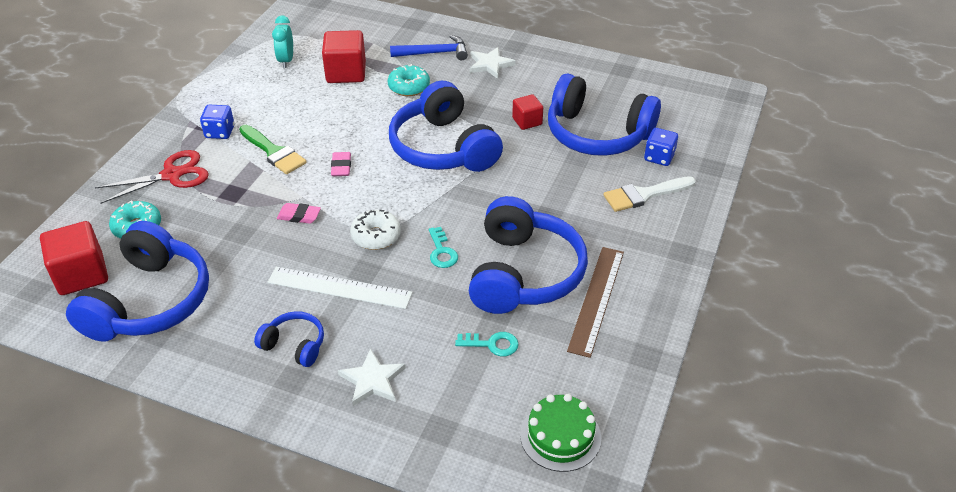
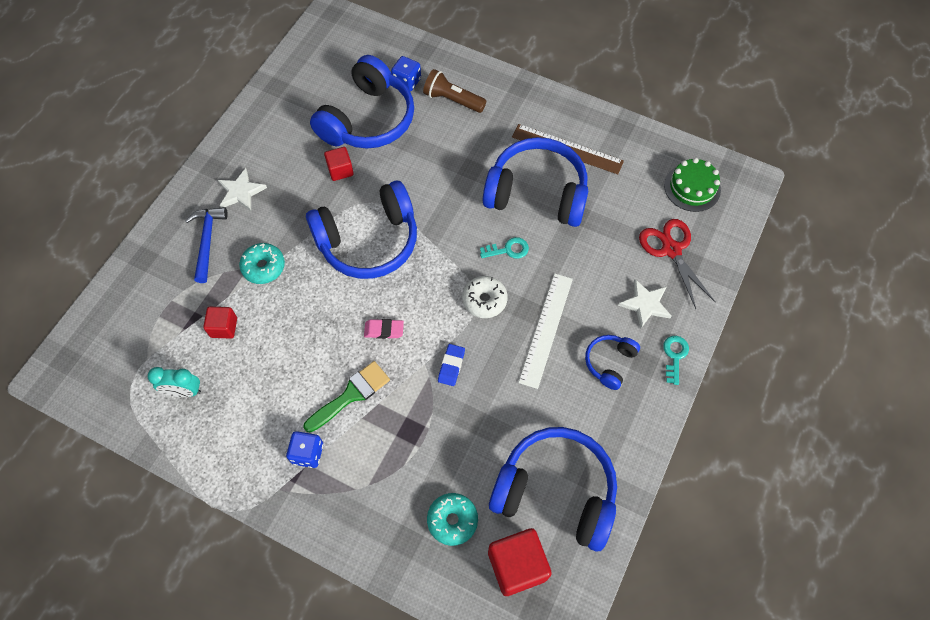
camera: 85 degrees left, 20 degrees up
red scissors [95,150,209,204] -> red scissors moved to [639,219,715,309]
pink eraser [277,203,321,224] -> blue eraser [438,344,465,386]
red cube [322,30,366,83] -> red cube [203,307,237,339], size x0.58
turquoise key [455,332,519,357] -> turquoise key moved to [663,336,689,385]
white brush [603,176,696,212] -> brown flashlight [423,69,486,113]

